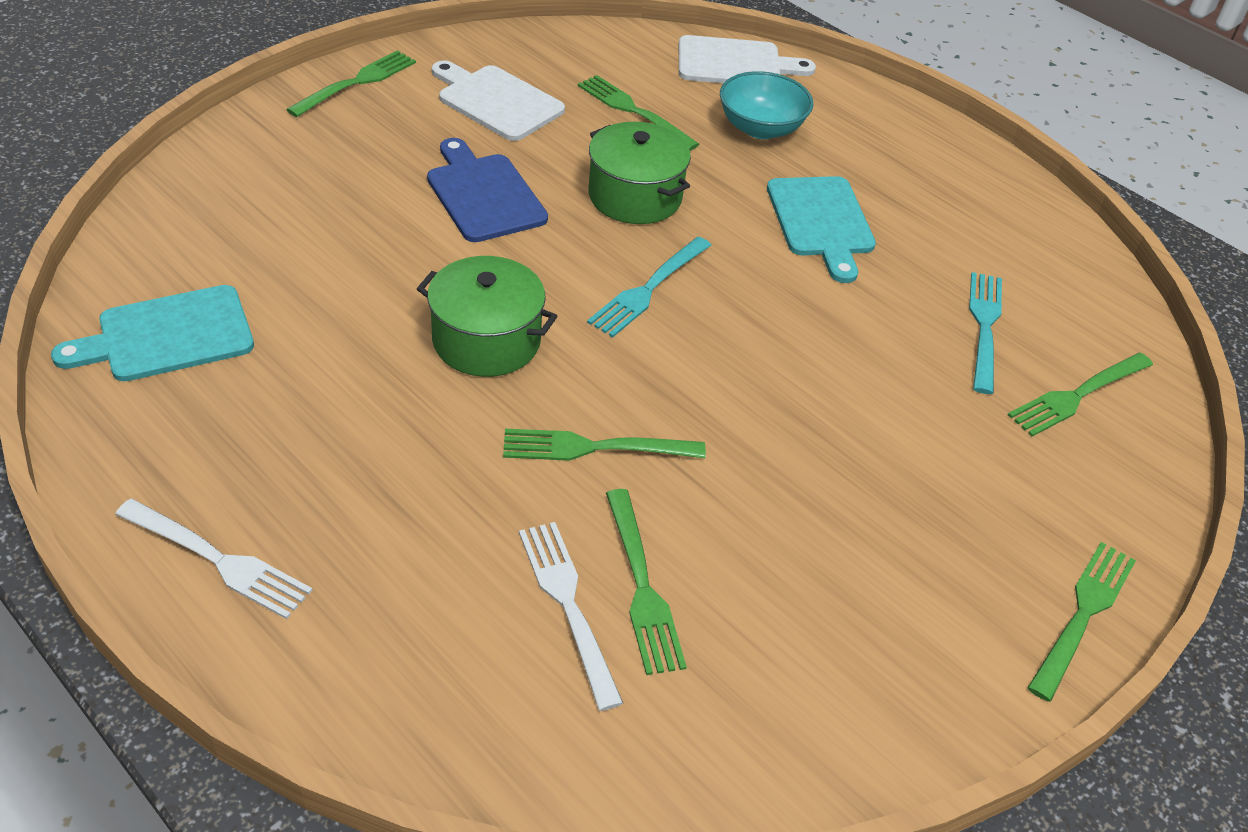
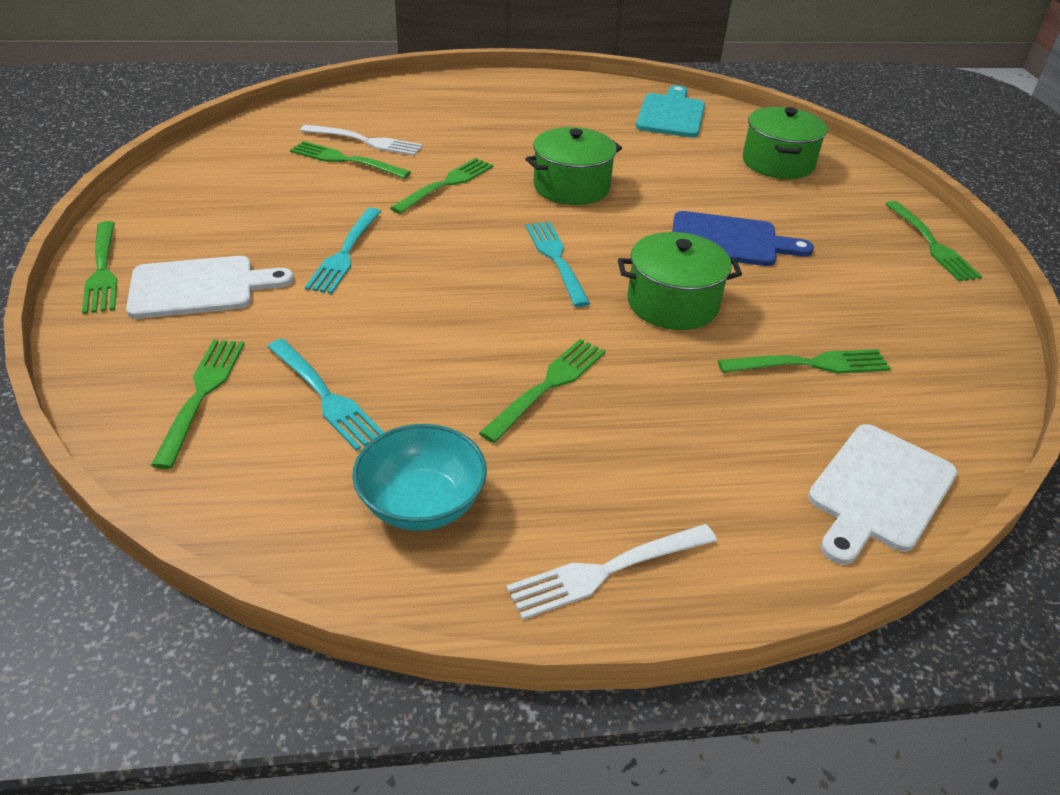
camera: 130 degrees right, 5 degrees down
white fork [115,499,313,619] -> white fork moved to [506,524,717,620]
white cutting board [432,60,565,141] -> white cutting board moved to [126,256,294,319]
turquoise bowl [720,71,813,139] -> turquoise bowl moved to [352,424,487,531]
turquoise cutting board [767,176,876,283] -> green fork [479,339,606,443]
none -> turquoise fork [305,208,381,294]
none -> green pot [742,107,827,179]

